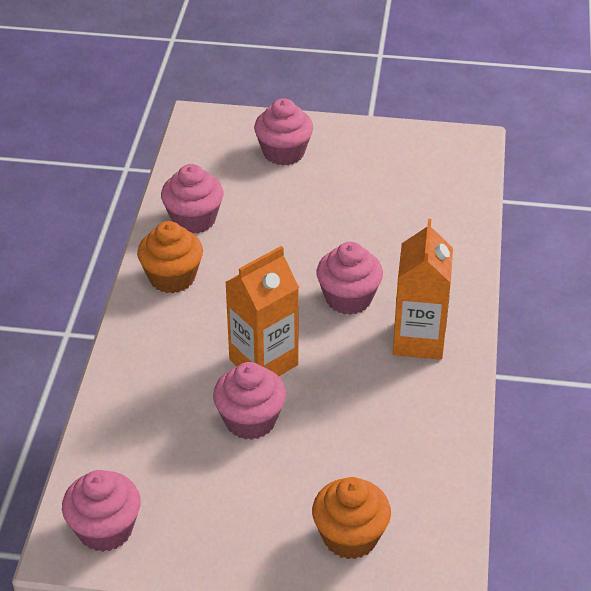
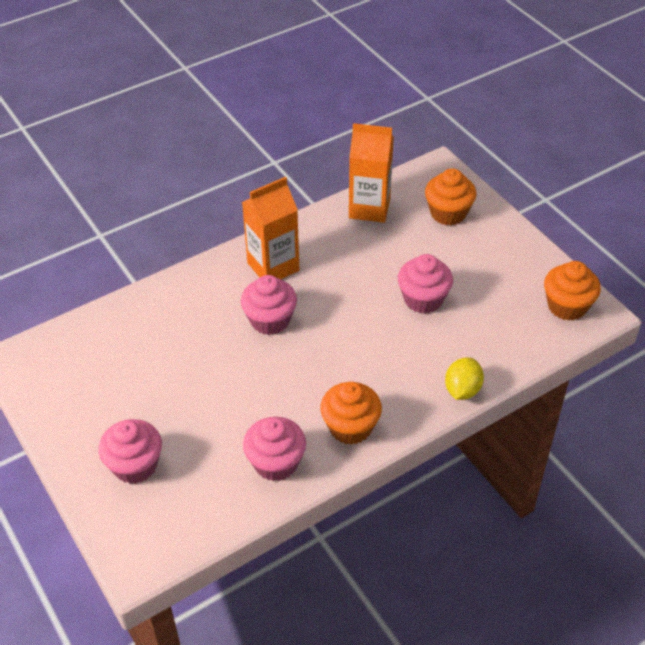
camera: 130 degrees left, 5 degrees up
pink cupcake [62,470,141,552] -> orange cupcake [544,261,601,321]
orange carton [225,246,299,376] -> orange carton moved to [349,123,394,223]
none -> yellow lemon [445,358,484,400]

